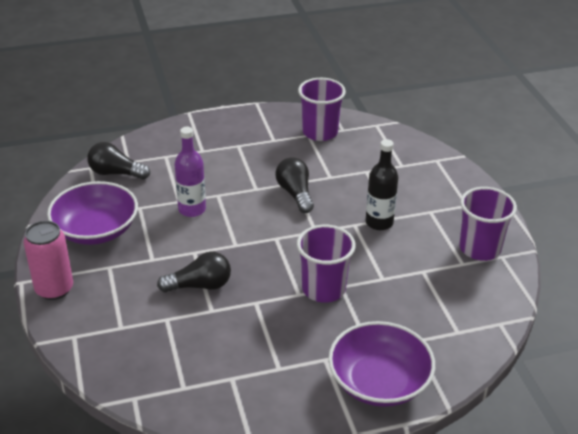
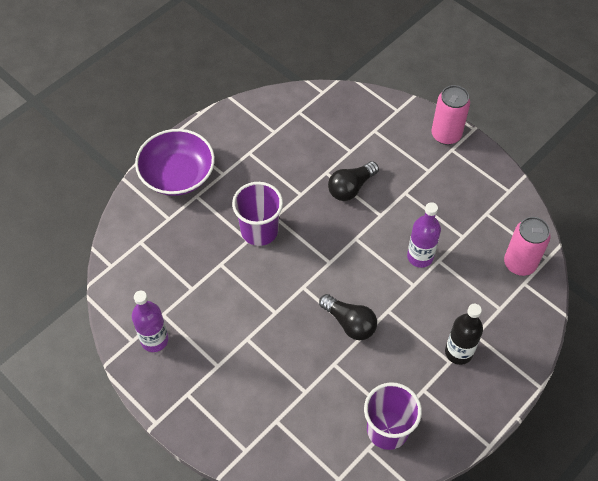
camera: 150 degrees right, 20 degrees up
purple bowl [47,181,138,245] -> none
black light bulb [87,142,150,179] -> pink can [504,217,551,276]
black bottle [366,139,398,230] -> black bottle moved to [445,304,483,365]
purple cup [459,187,517,261] -> purple bottle [132,291,169,352]

